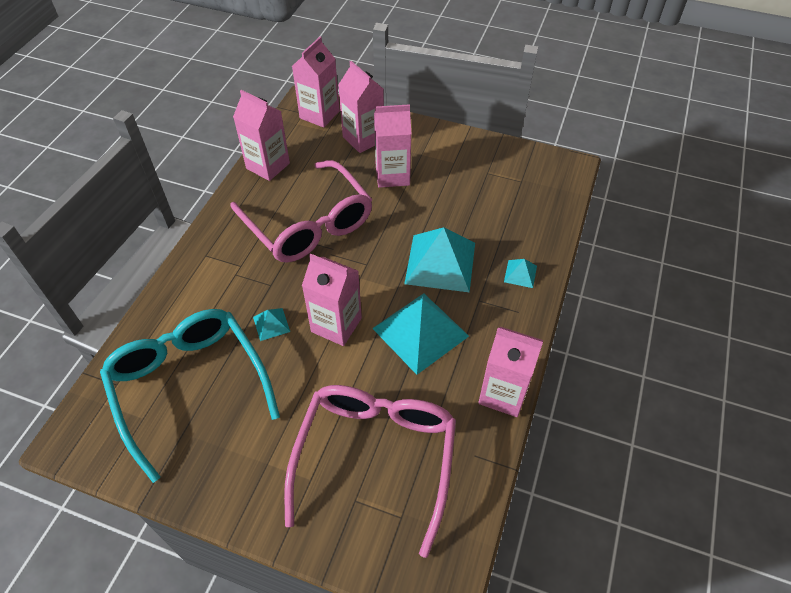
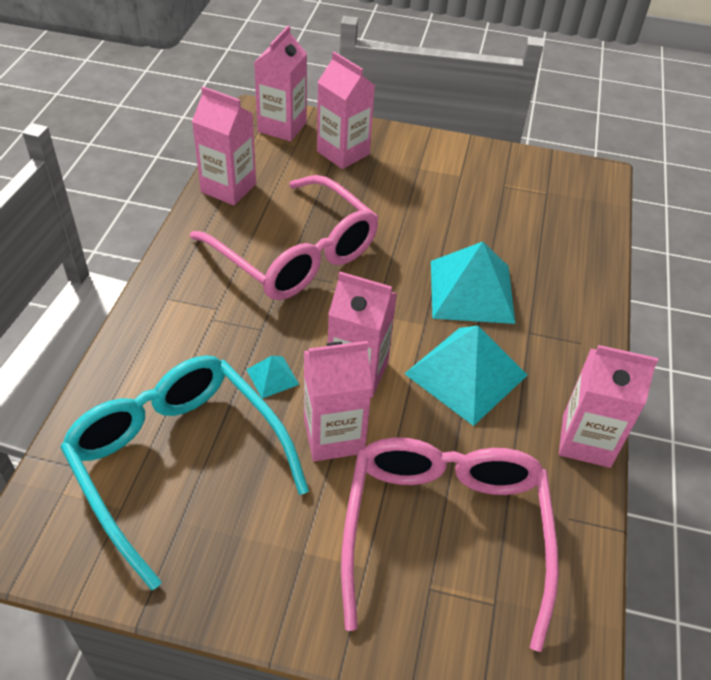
camera: 10 degrees left, 5 degrees down
pink carton [374,104,411,188] -> pink carton moved to [304,341,372,462]
turquoise pyramid [504,259,537,288] -> none

